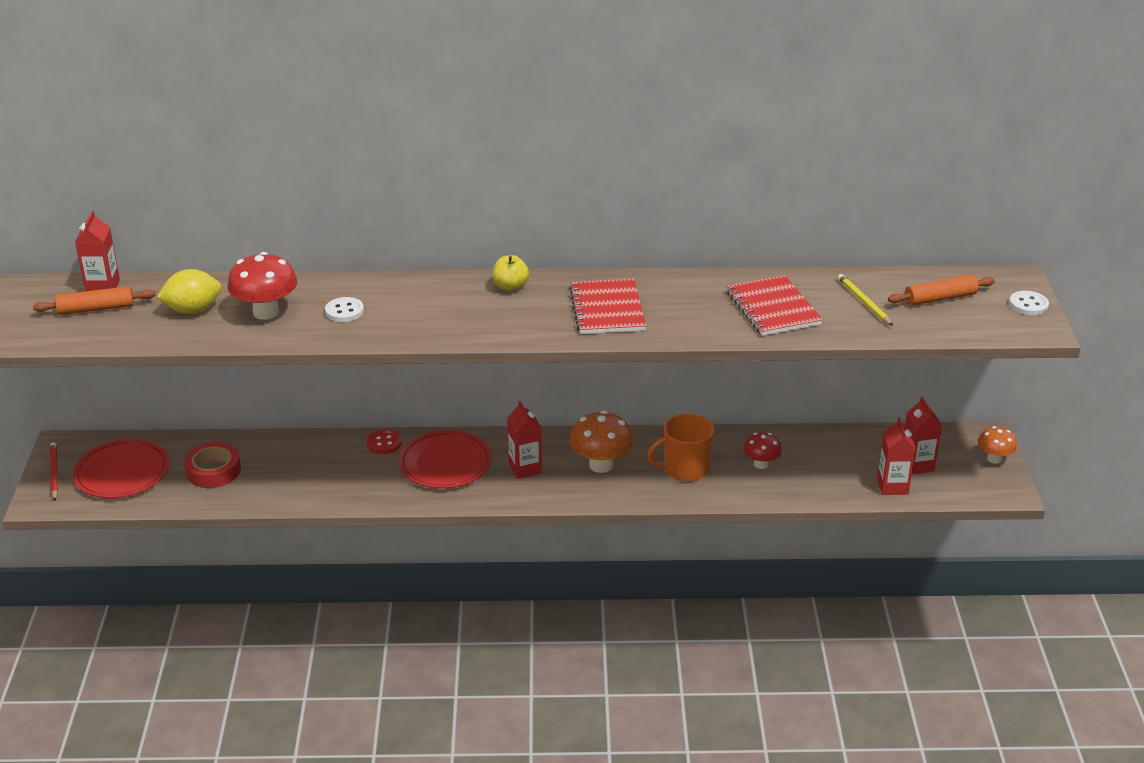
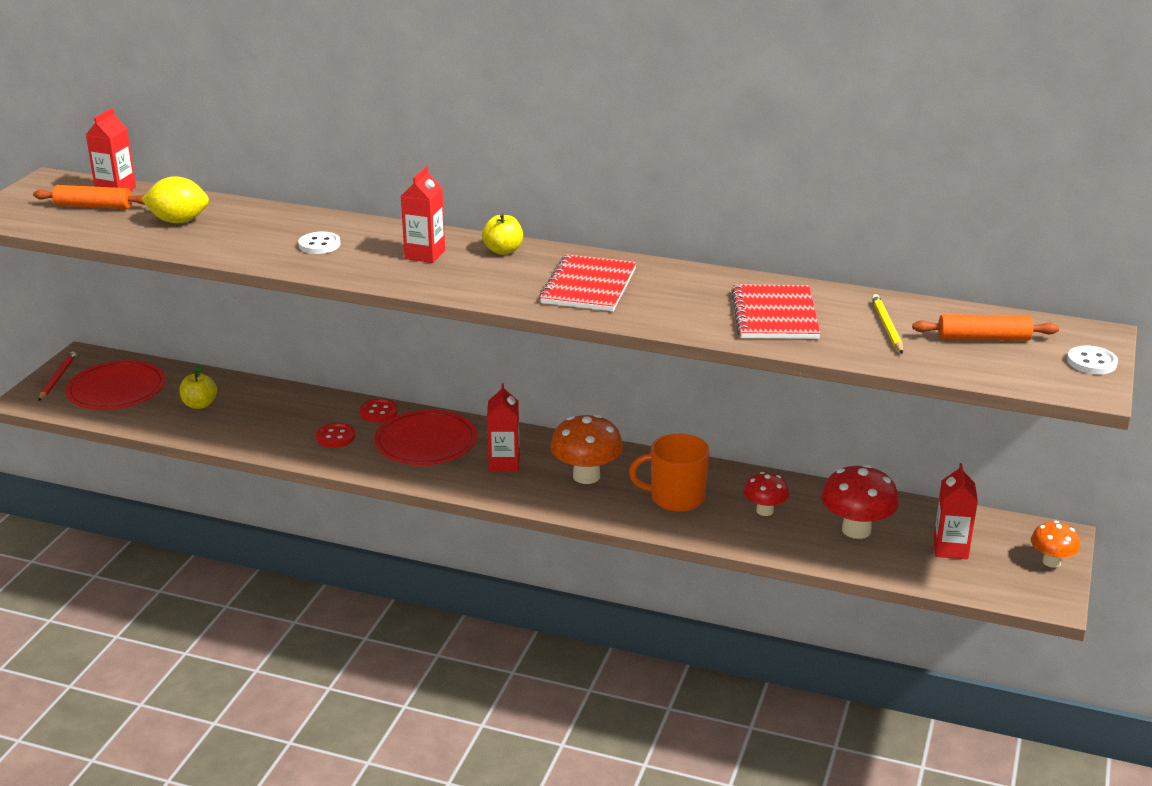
camera: 20 degrees right, 5 degrees down
red tape [184,442,241,488] -> yellow apple [179,364,217,409]
red mushroom [227,252,297,320] -> red mushroom moved to [821,464,899,539]
red carton [877,417,916,495] -> red carton moved to [401,166,445,263]
none -> red button [316,423,355,448]

